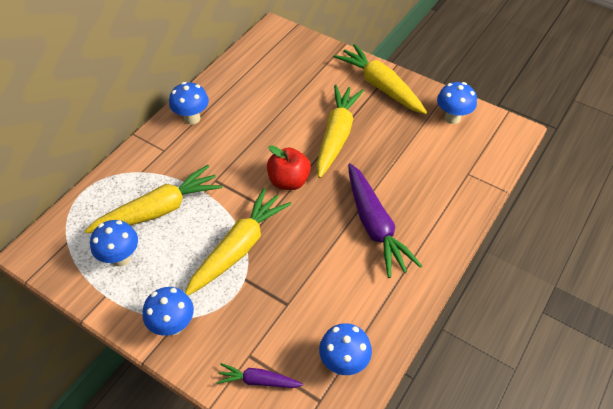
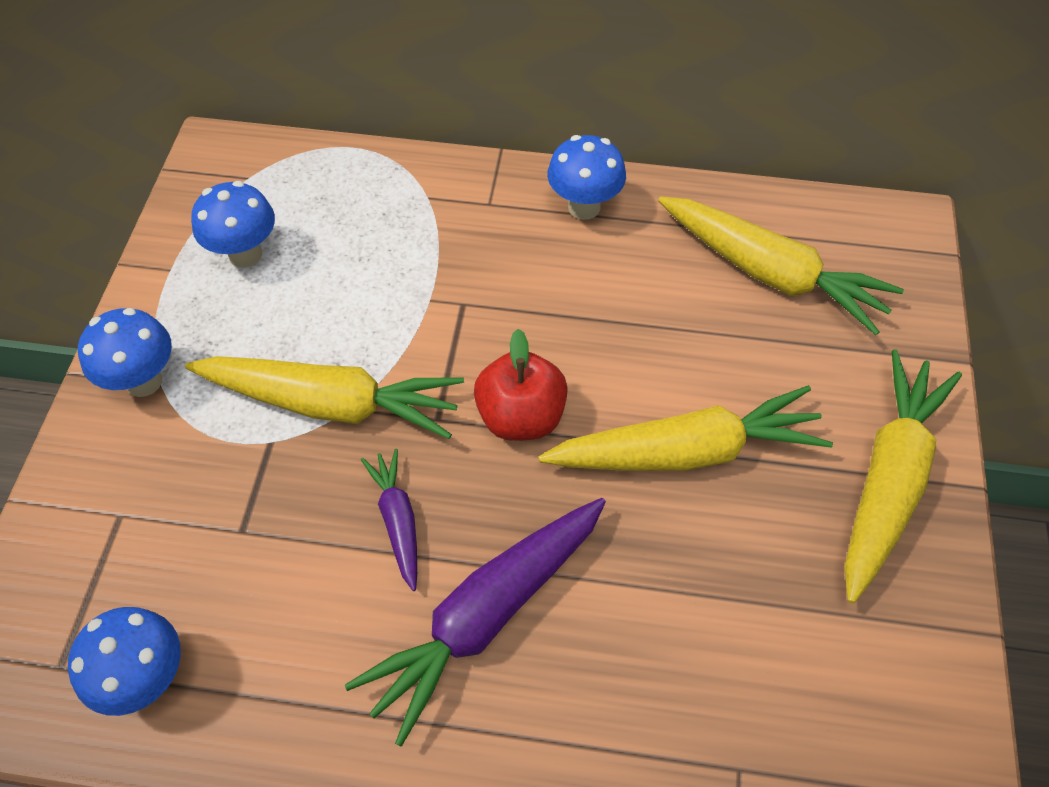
camera: 65 degrees right, 5 degrees up
yellow carrot [85,165,223,233] -> yellow carrot moved to [658,197,904,335]
purple carrot [216,363,303,388] -> purple carrot moved to [361,449,417,591]
blue mushroom [437,82,477,124] -> none

